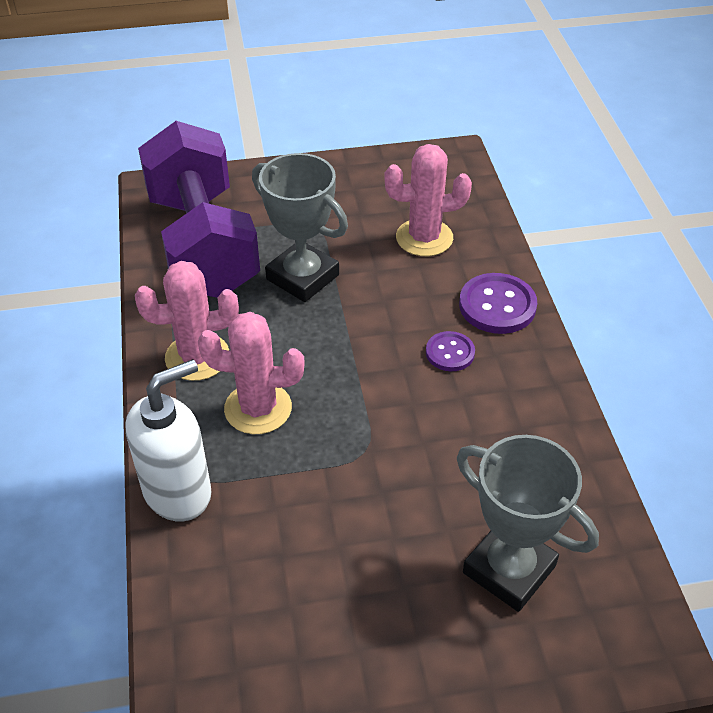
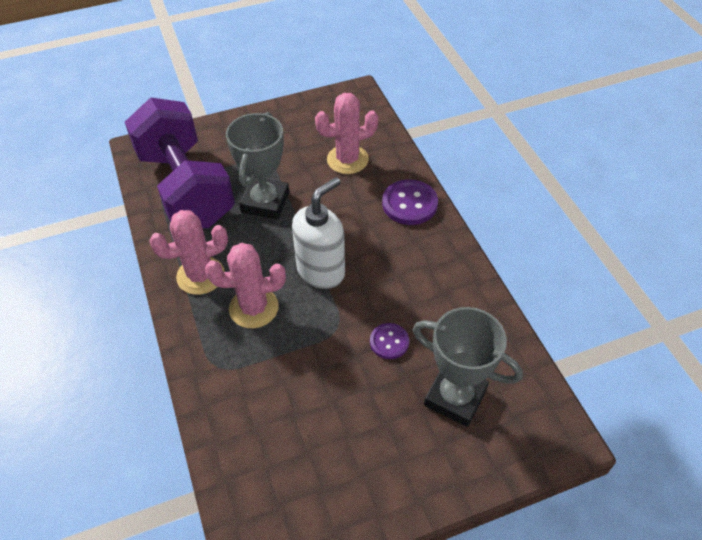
camera: 10 degrees left, 5 degrees up
white soap dispenser [125,359,212,521] -> white soap dispenser moved to [292,177,345,289]
grey trophy [252,153,348,302] -> grey trophy turned 75 degrees clockwise [226,112,289,219]
purple button [426,331,475,371] -> purple button moved to [370,323,409,359]

